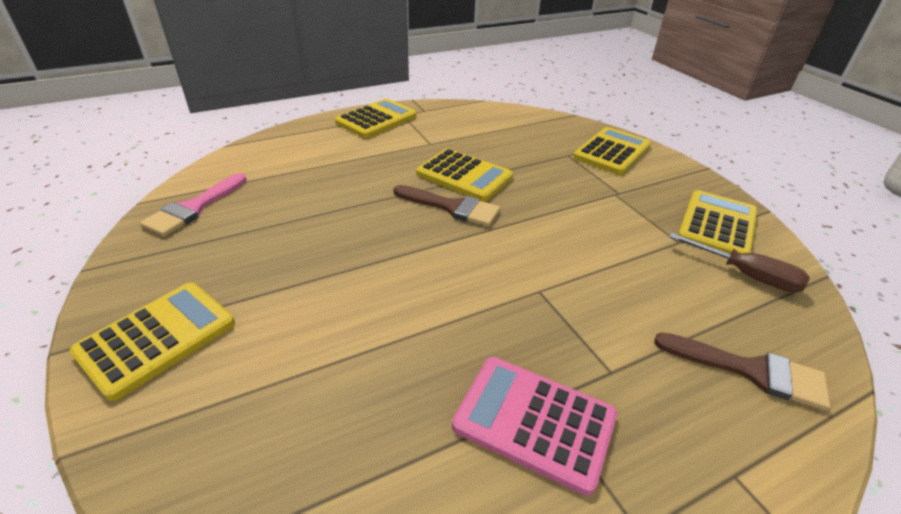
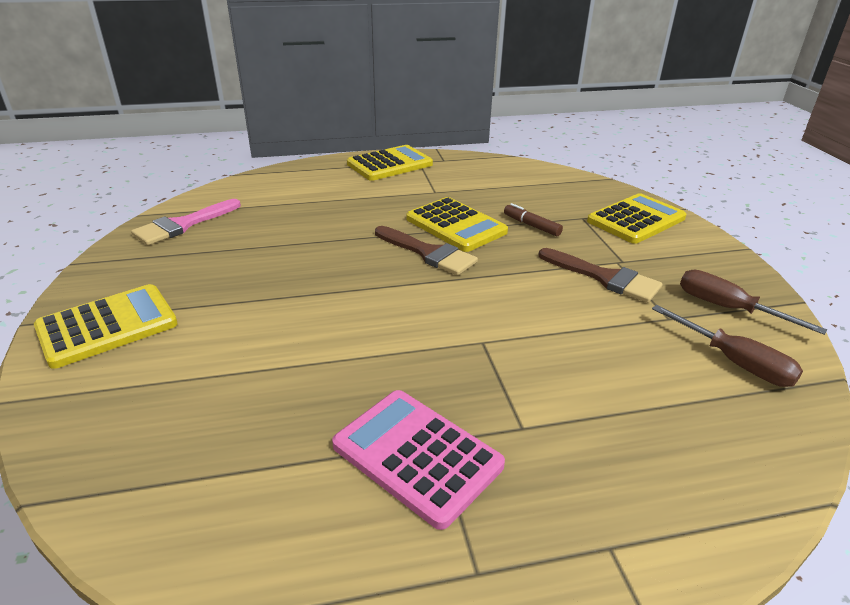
camera: 15 degrees right, 5 degrees down
brown brush [654,332,831,411] -> brown brush moved to [539,248,662,303]
yellow calculator [678,190,758,254] -> brown screwdriver [680,270,827,335]
none -> brown marker [504,203,563,236]

